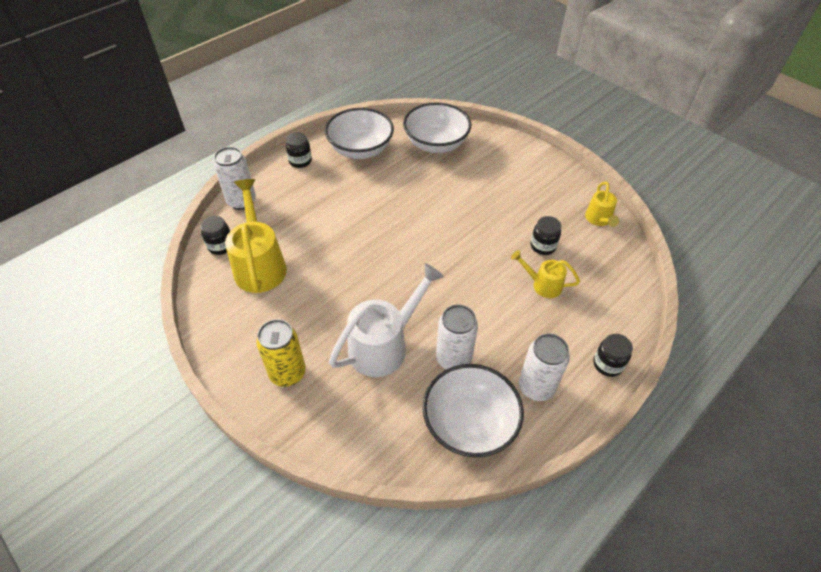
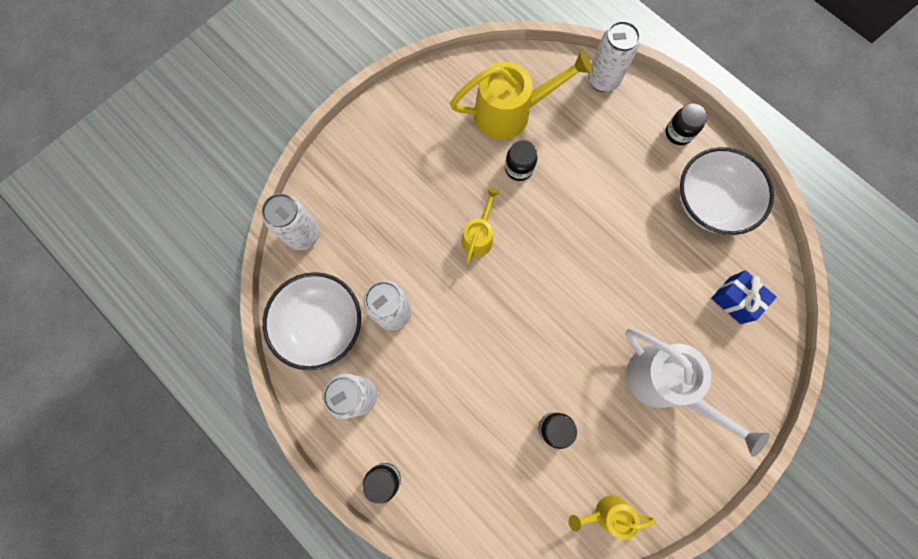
camera: 90 degrees right, 25 degrees up
black jar [200,216,230,255] -> black jar moved to [505,140,537,181]
yellow can [256,319,306,387] -> none
white watering can [329,263,444,377] -> white watering can moved to [625,328,770,457]
white bowl [403,103,471,153] -> blue gift [711,270,777,324]
yellow watering can [511,250,580,298] -> yellow watering can moved to [461,188,500,264]
none -> white can [261,193,320,250]

